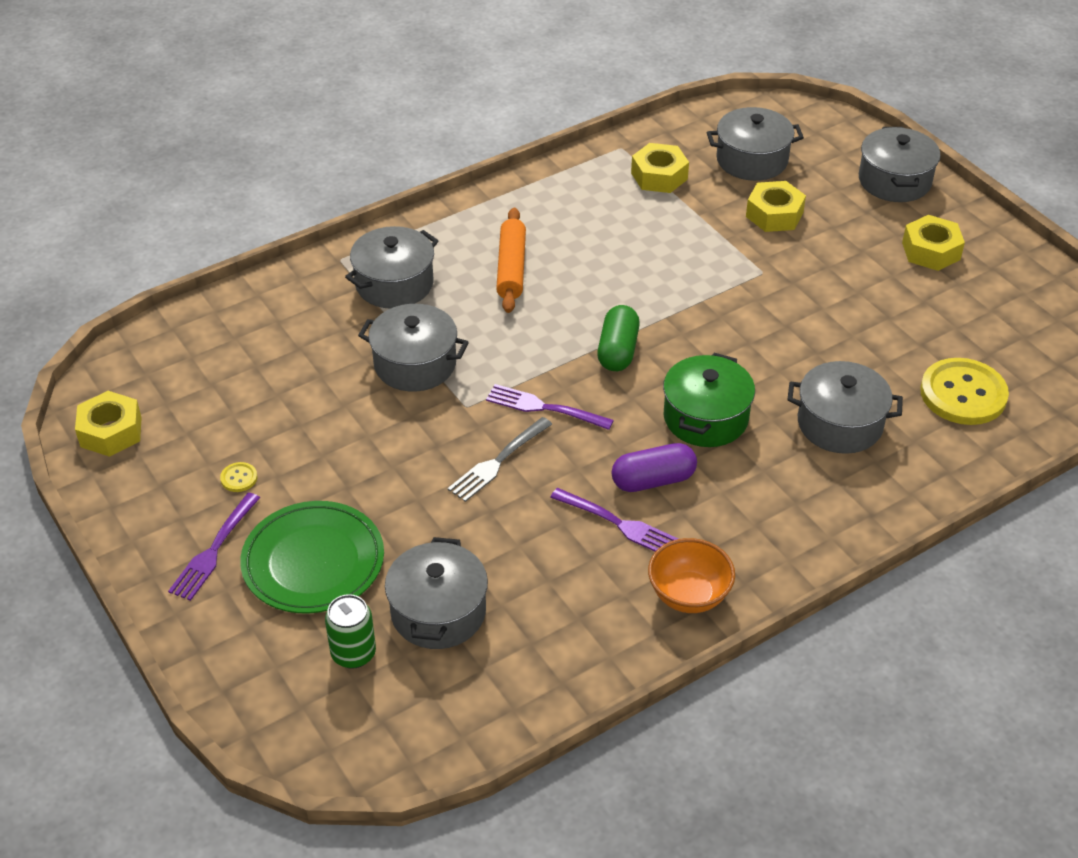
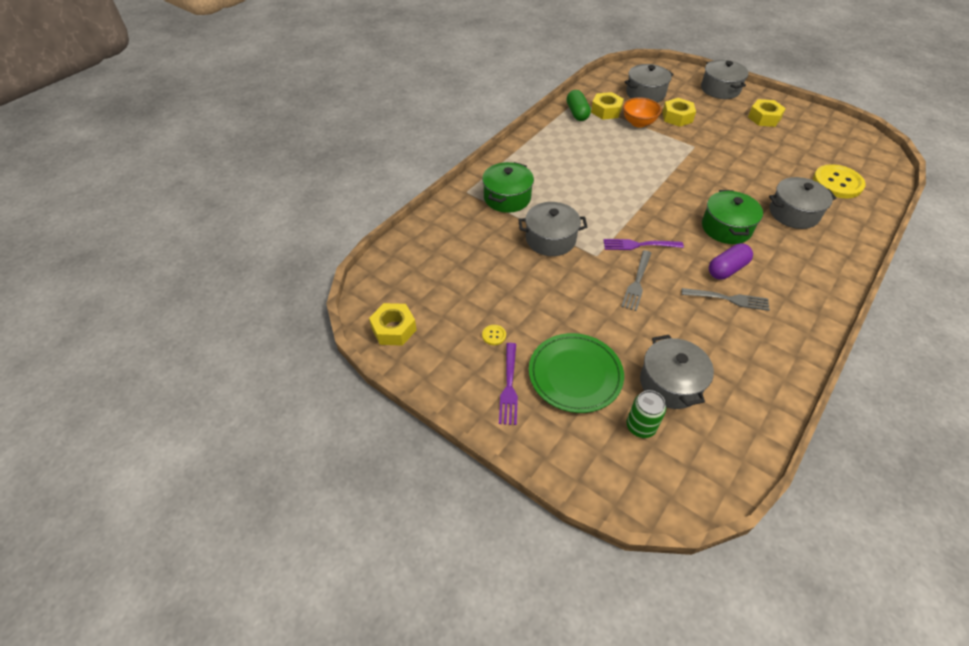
camera: 20 degrees left, 5 degrees up
grey pot [345,226,438,309] -> green pot [482,162,534,213]
orange rolling pin [496,208,526,313] -> none
purple fork [550,488,678,552] -> grey fork [682,288,770,311]
green capsule [597,305,640,371] -> green capsule moved to [566,90,591,121]
orange bowl [648,538,735,613] -> orange bowl moved to [623,97,662,128]

